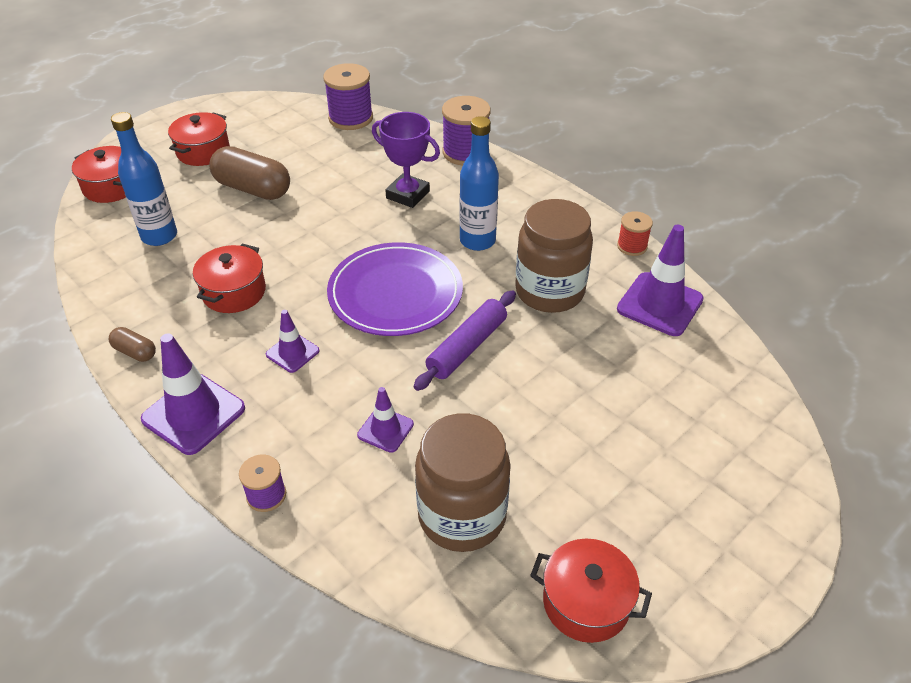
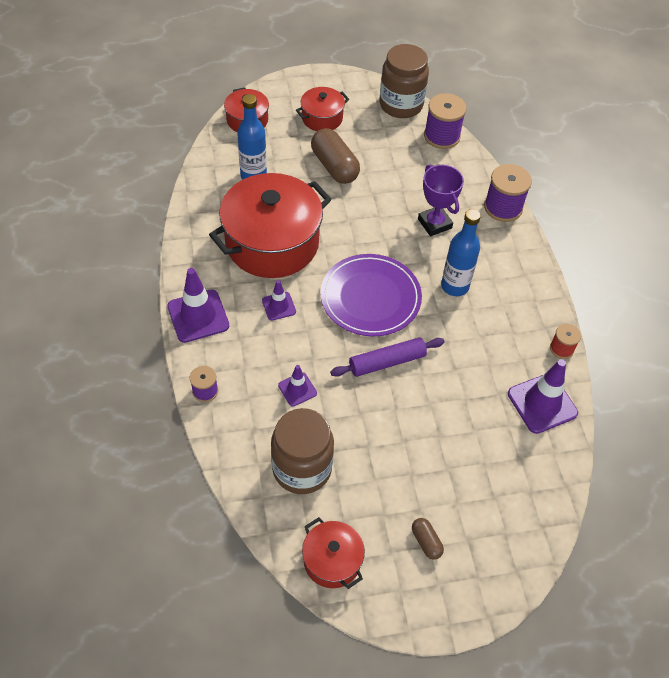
camera: 30 degrees right, 10 degrees up
brown capsule [109,327,156,362] -> brown capsule moved to [412,518,444,560]
red pot [193,243,266,313] -> red pot [209,173,332,278], size x2.03
brown jar [515,199,593,313] -> brown jar moved to [379,44,429,118]

